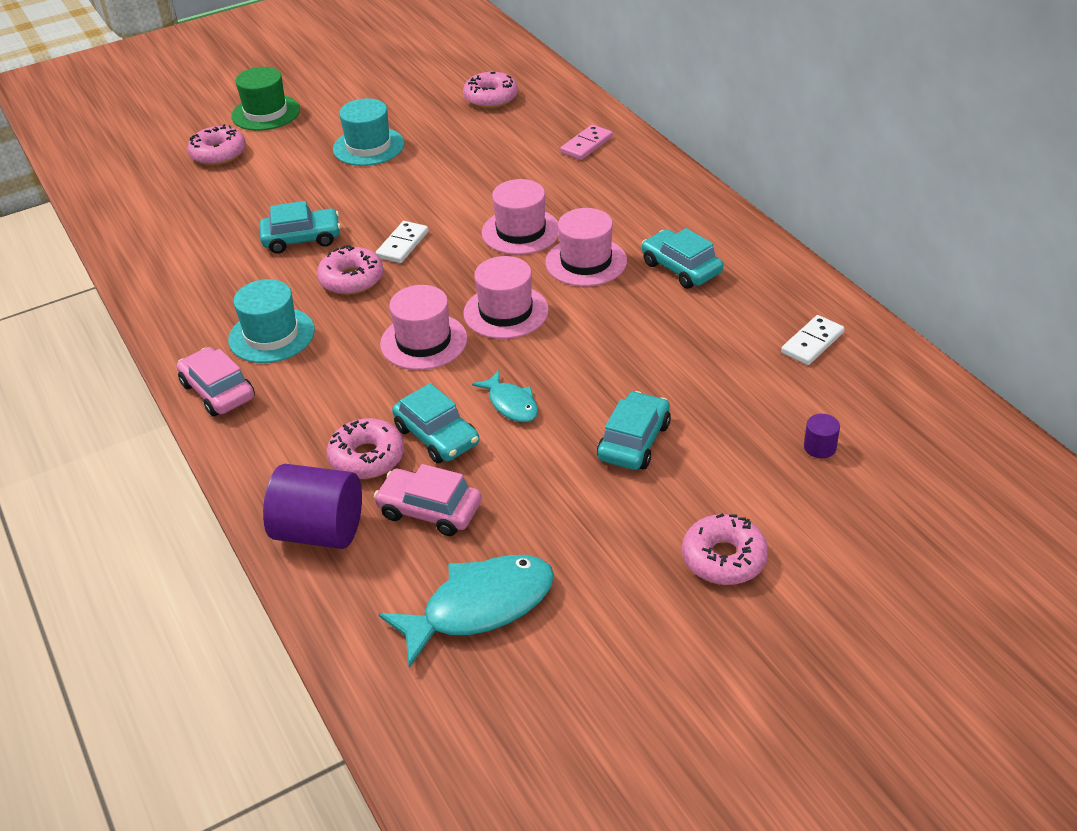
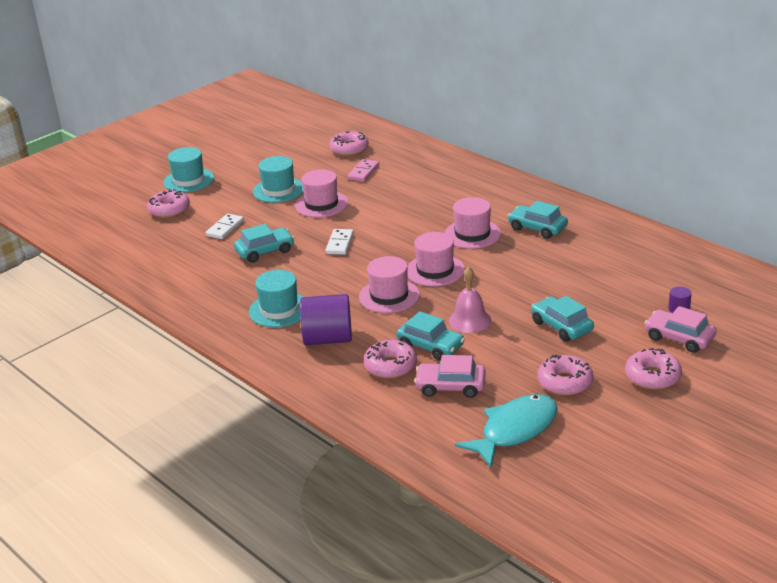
camera: 15 degrees left, 10 degrees down
pink car [177,347,255,417] -> pink car moved to [644,306,717,353]
green hat [231,67,300,131] -> turquoise hat [163,147,214,192]
purple cylinder [263,464,362,549] -> purple cylinder moved to [300,294,352,345]
pink donut [317,245,383,295] -> pink donut moved to [538,355,593,396]
turquoise fish [472,370,538,422] -> pink bell [449,267,491,333]
pink hat [482,179,559,255] -> pink hat moved to [295,169,348,218]
pink domino [560,125,613,160] -> pink domino moved to [347,159,379,182]
turquoise car [597,391,671,470] -> turquoise car turned 45 degrees counterclockwise [531,296,594,342]
white domino [781,315,845,365] -> white domino moved to [206,214,244,239]

